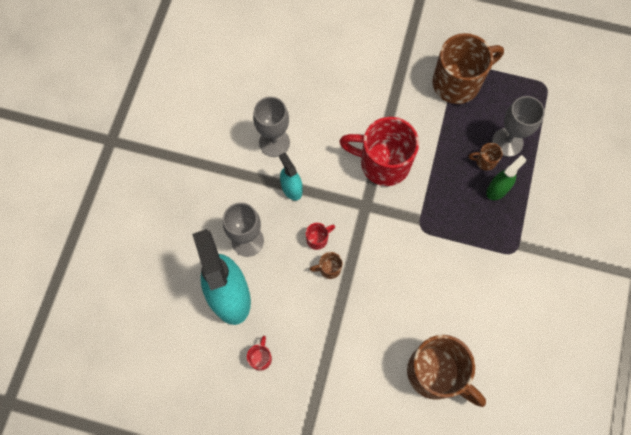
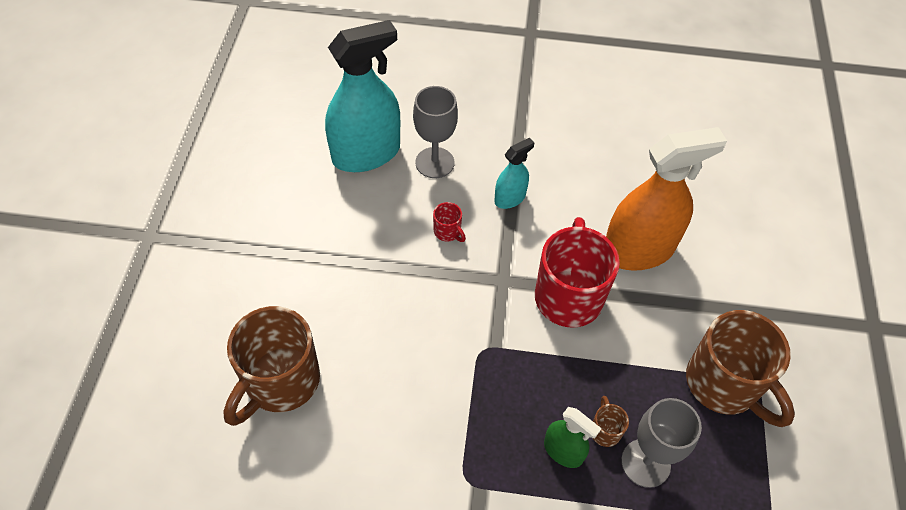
camera: 80 degrees right, 15 degrees down
red mug [247,336,272,371] -> none
grey goblet [253,97,290,157] -> none
brown mug [310,252,342,279] -> none
none -> orange spray bottle [606,127,727,271]

